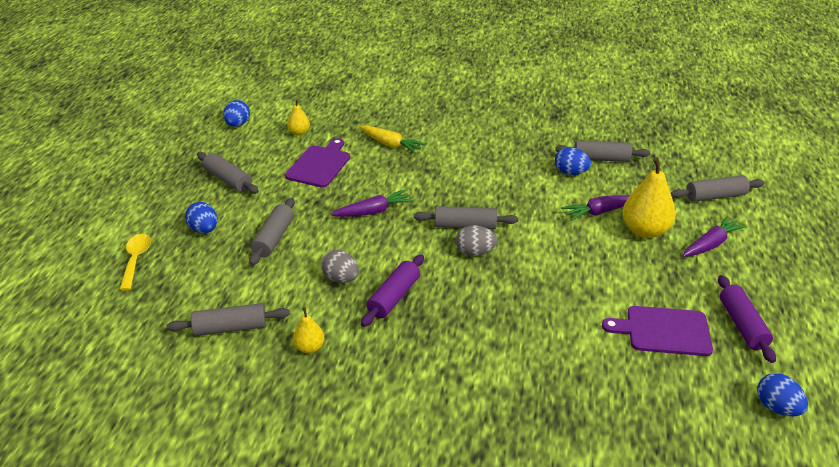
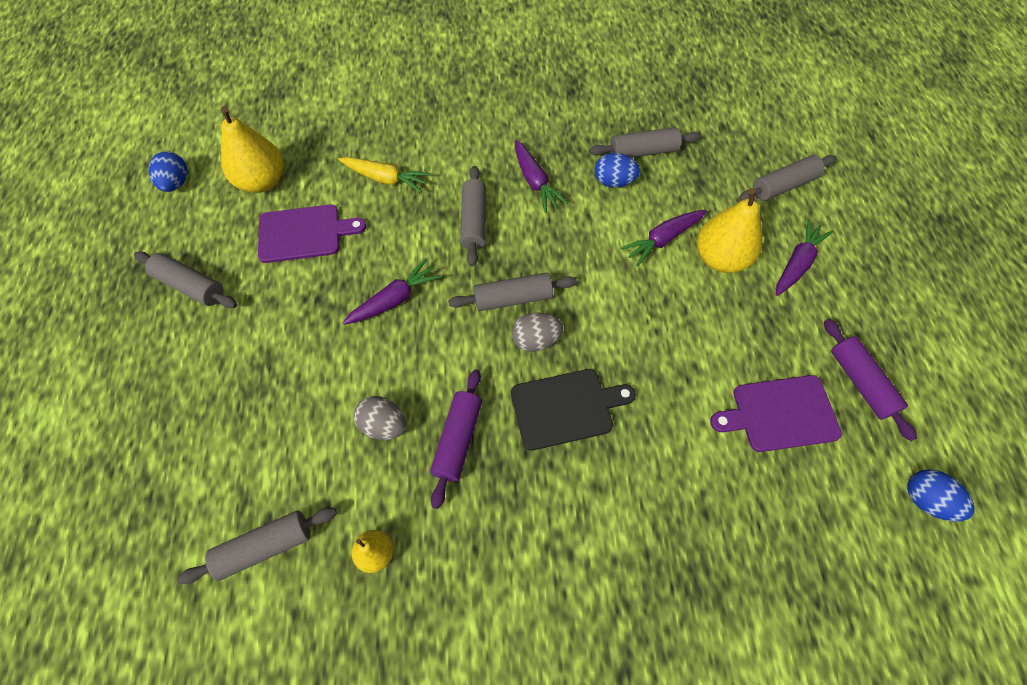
camera: 15 degrees left, 25 degrees up
yellow spoon [119,234,151,291] -> none
blue egg [185,202,218,234] -> none
grey rolling pin [249,198,295,265] -> grey rolling pin moved to [460,166,486,266]
purple cutting board [285,138,350,188] -> purple cutting board turned 75 degrees clockwise [258,205,366,263]
yellow pear [287,99,310,136] -> yellow pear [221,106,283,193], size x1.91
none -> black cutting board [511,369,636,451]
none -> purple carrot [515,140,568,213]

